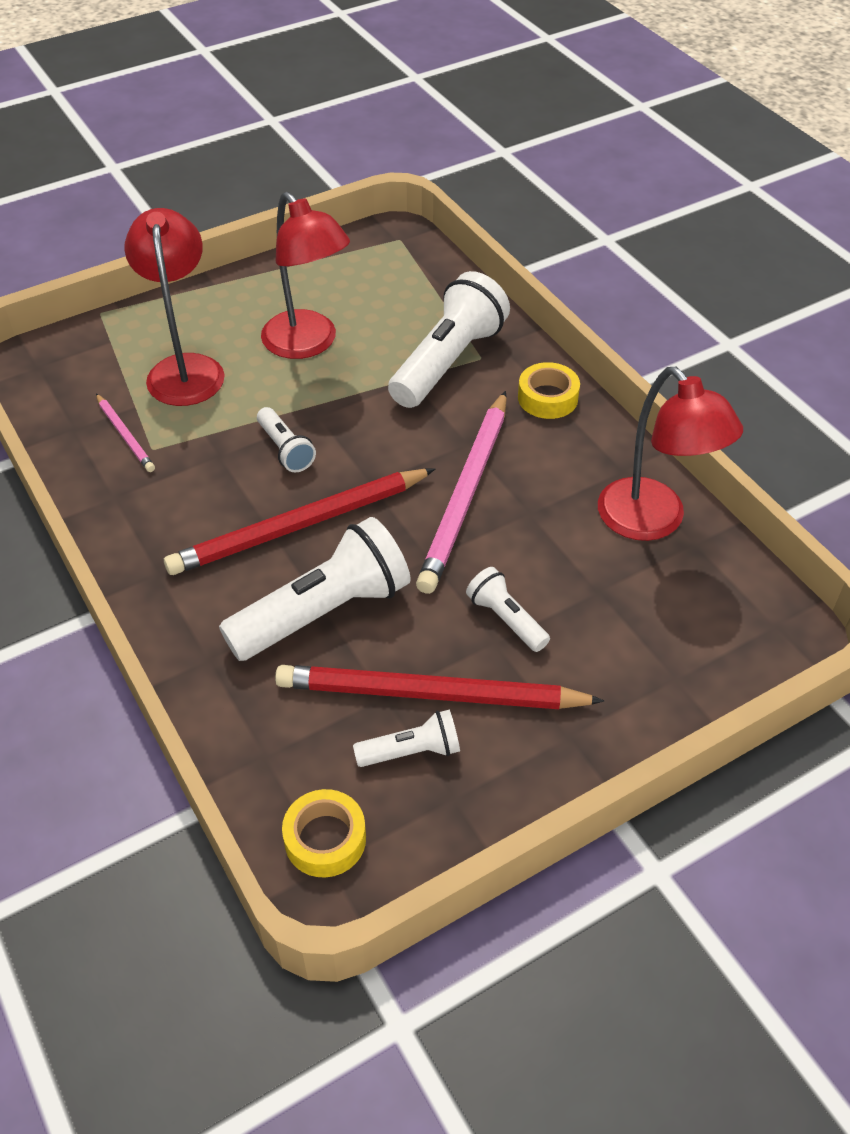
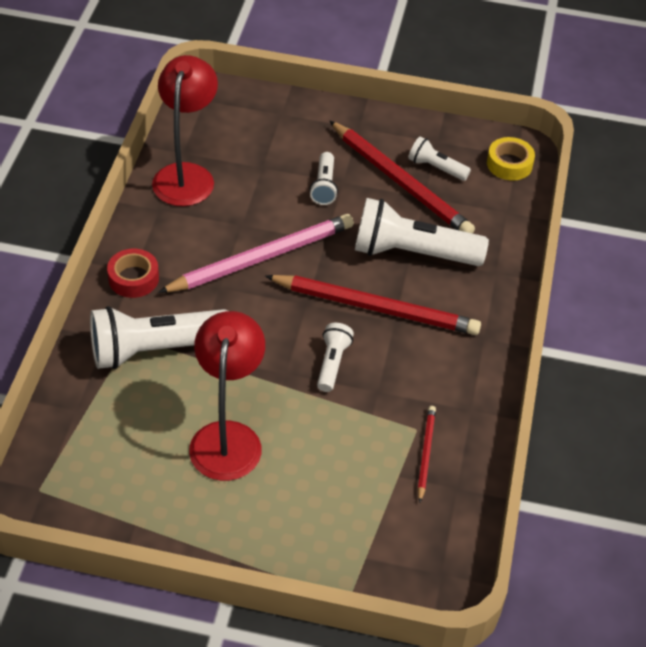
camera: 140 degrees left, 0 degrees up
pink pencil [96,394,155,472] -> red pencil [418,406,436,503]
red lamp [124,208,225,406] -> none
yellow tape [518,362,580,419] -> red tape [107,249,159,298]

